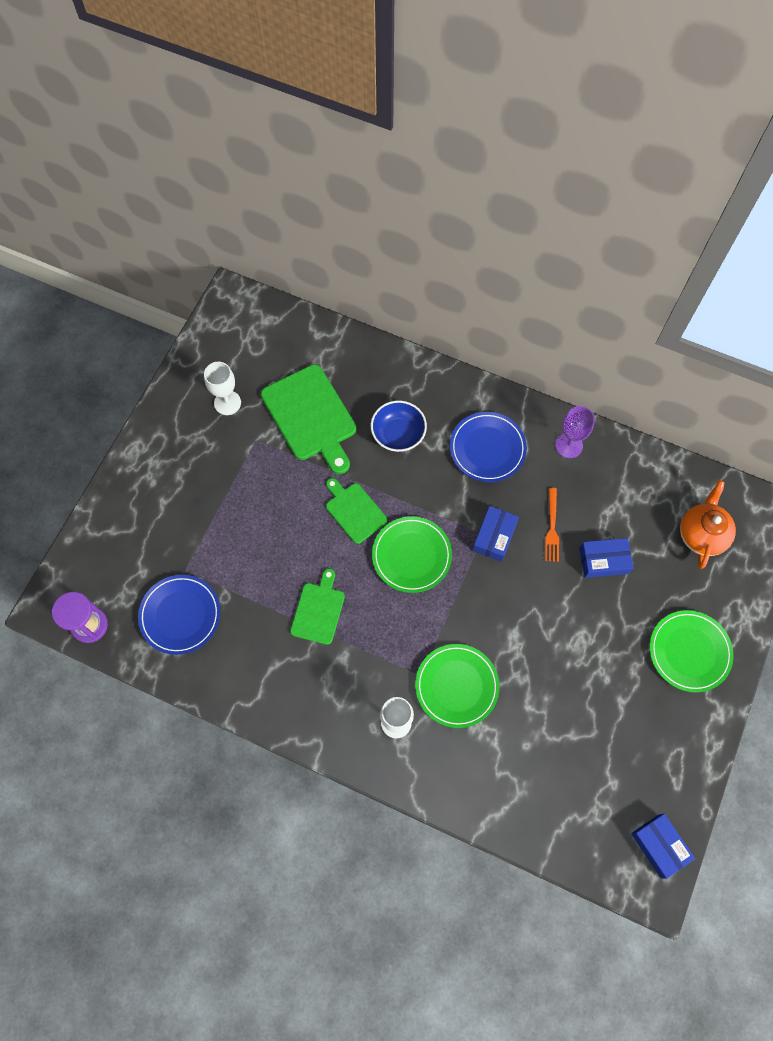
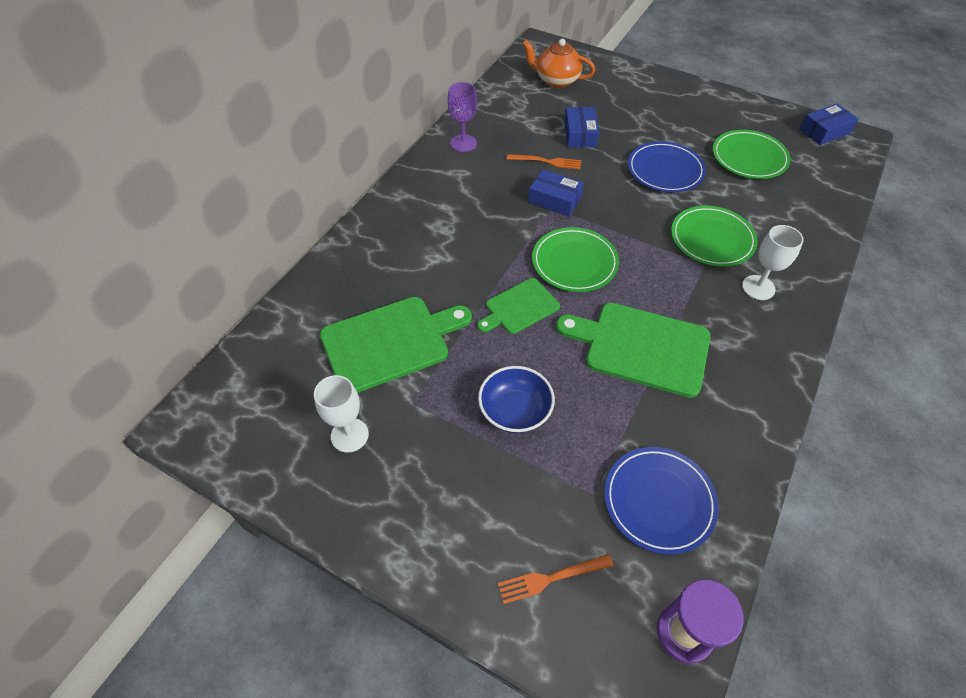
camera: 85 degrees left, 15 degrees down
green cutting board [290,569,345,645] -> green cutting board [556,303,711,398], size x1.70
blue bowl [371,401,427,452] -> blue bowl moved to [478,366,555,433]
blue plate [450,412,527,482] -> blue plate moved to [628,141,706,193]
green plate [650,610,734,693] -> green plate moved to [713,130,791,179]
none -> orange fork [498,554,613,604]

